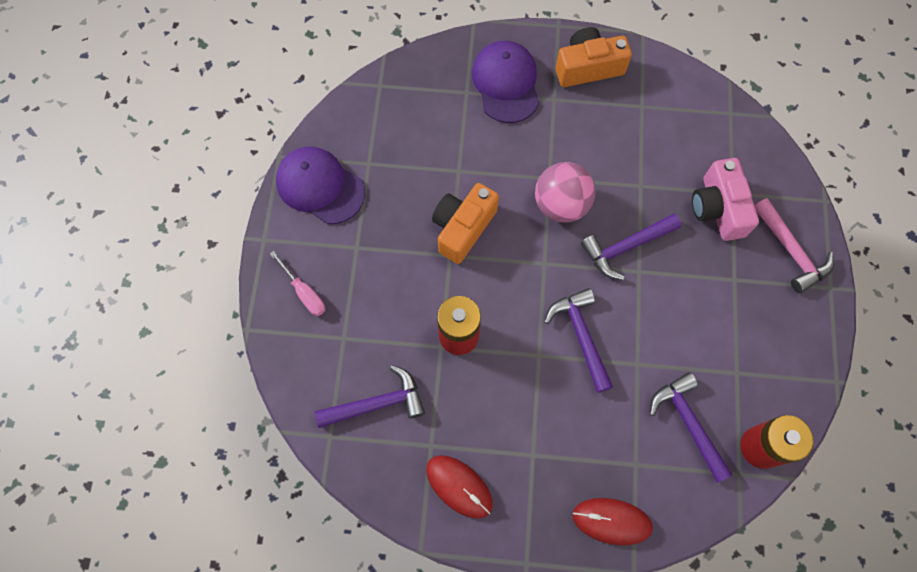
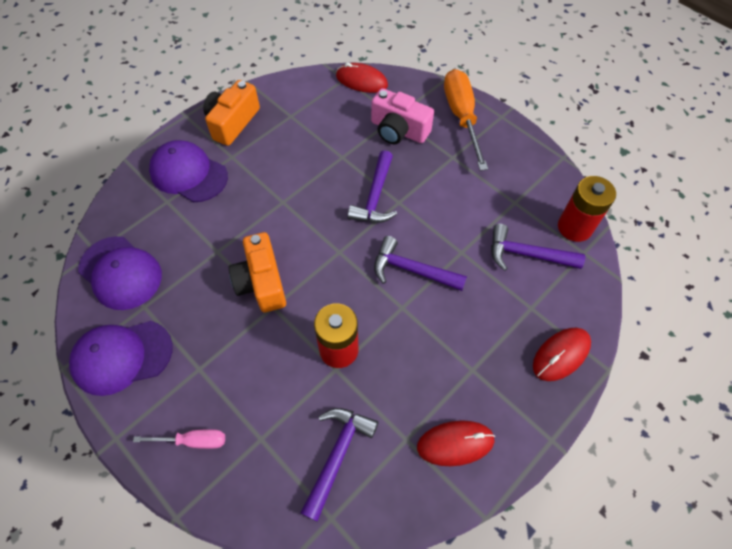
camera: 50 degrees left, 10 degrees down
pink ball [535,162,596,223] -> none
pink hammer [755,198,834,293] -> orange screwdriver [444,69,488,171]
none -> purple cap [78,236,162,310]
none -> red mouse [336,63,388,93]

